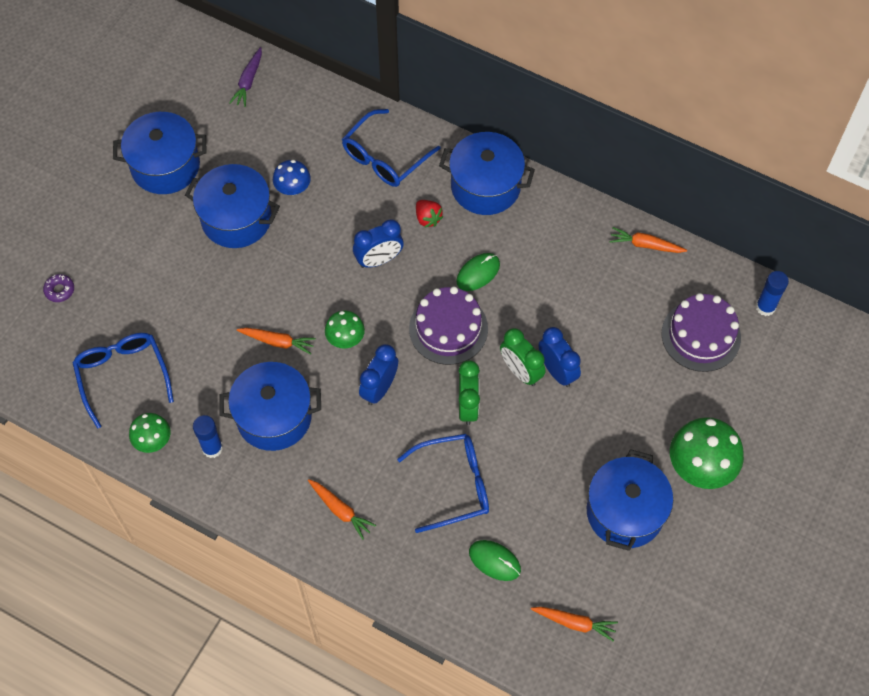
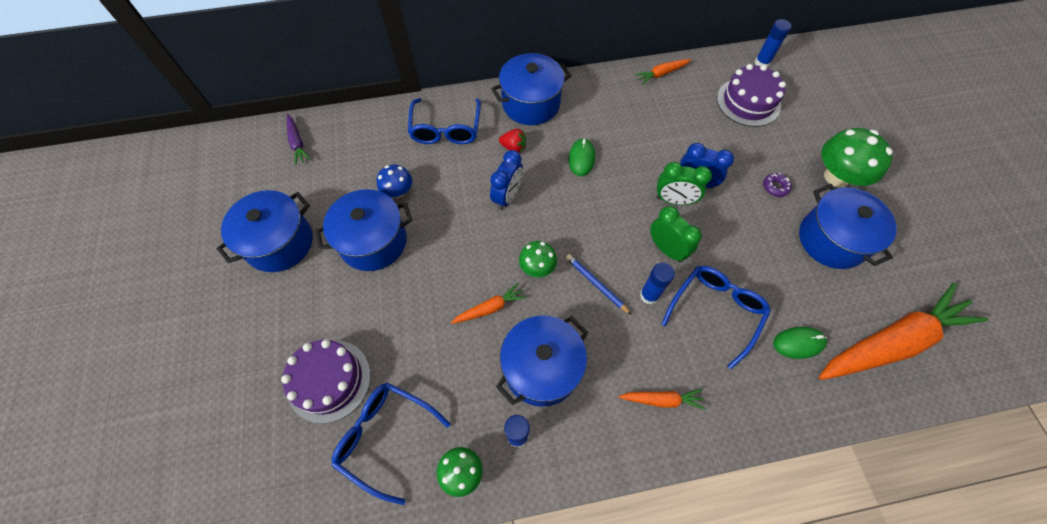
camera: 40 degrees left, 0 degrees up
purple donut [43,274,74,302] -> purple donut moved to [763,173,792,197]
blue clock [359,344,398,405] -> blue pencil [566,254,632,315]
purple cake [409,286,488,365] -> purple cake moved to [281,339,371,424]
orange carrot [531,607,618,641] -> orange carrot [819,283,988,380], size x2.34
none -> blue glue stick [640,263,675,304]

